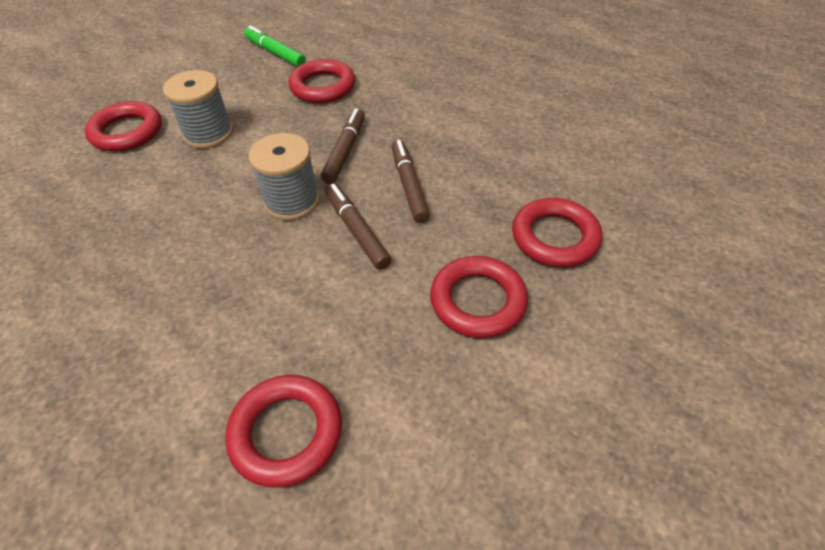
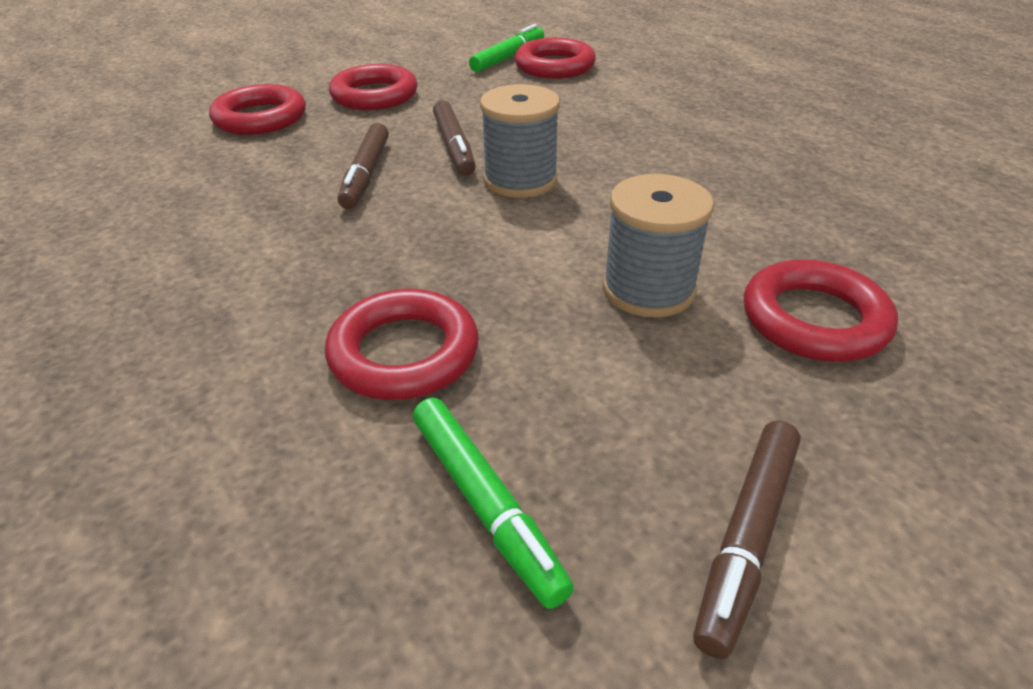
camera: 165 degrees left, 10 degrees down
brown marker [321,108,365,184] -> brown marker moved to [693,421,800,659]
none -> green marker [469,24,544,72]

